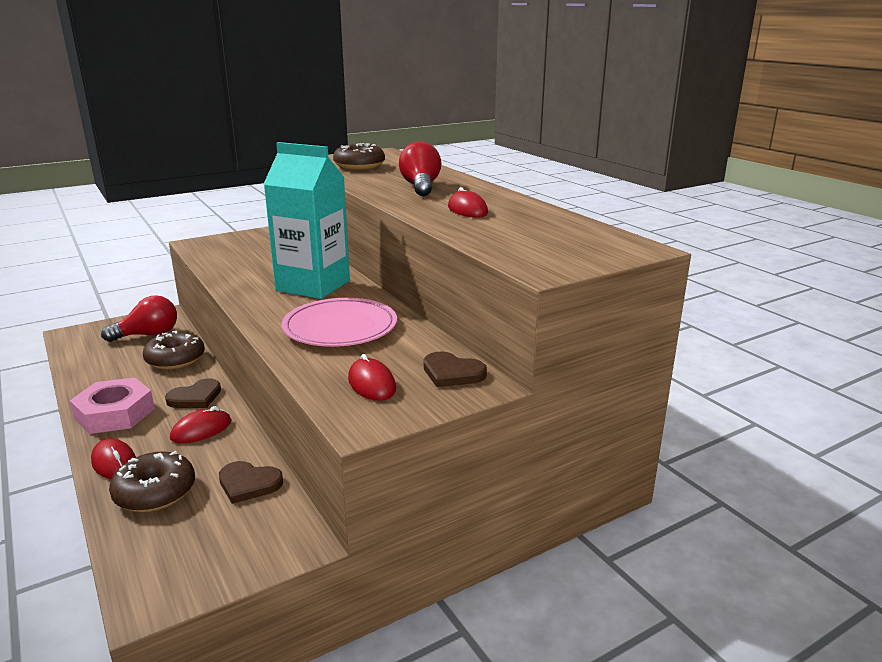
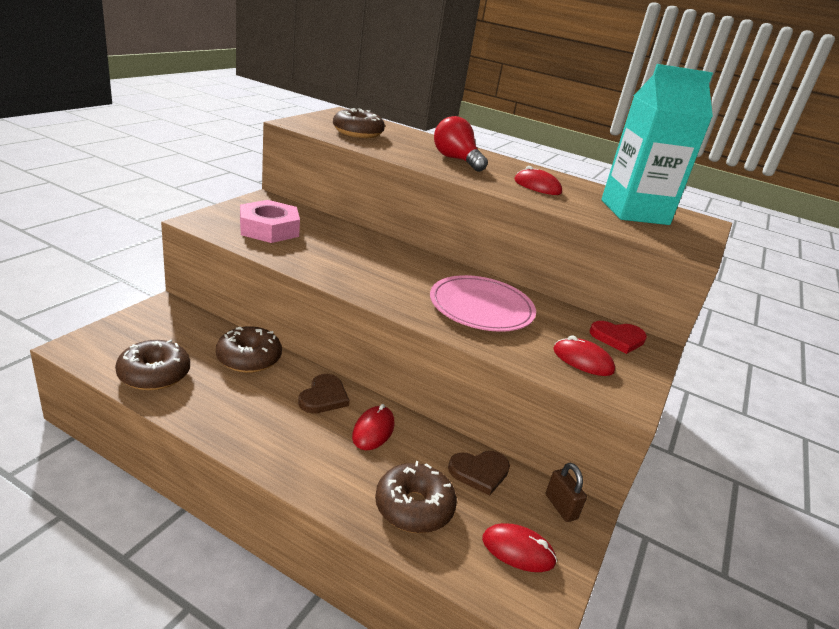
camera: 35 degrees left, 5 degrees up
pink nut [70,377,155,434] -> pink nut moved to [240,200,300,243]
red mouse [91,438,136,479] -> red mouse moved to [482,523,557,572]
red light bulb [101,295,177,342] -> none
turquoise carton [264,142,350,299] -> turquoise carton moved to [601,64,713,225]
brown heart [424,352,487,387] -> red heart [590,321,647,354]
none -> brown donut [115,340,190,390]
none -> brown padlock [546,463,587,522]

